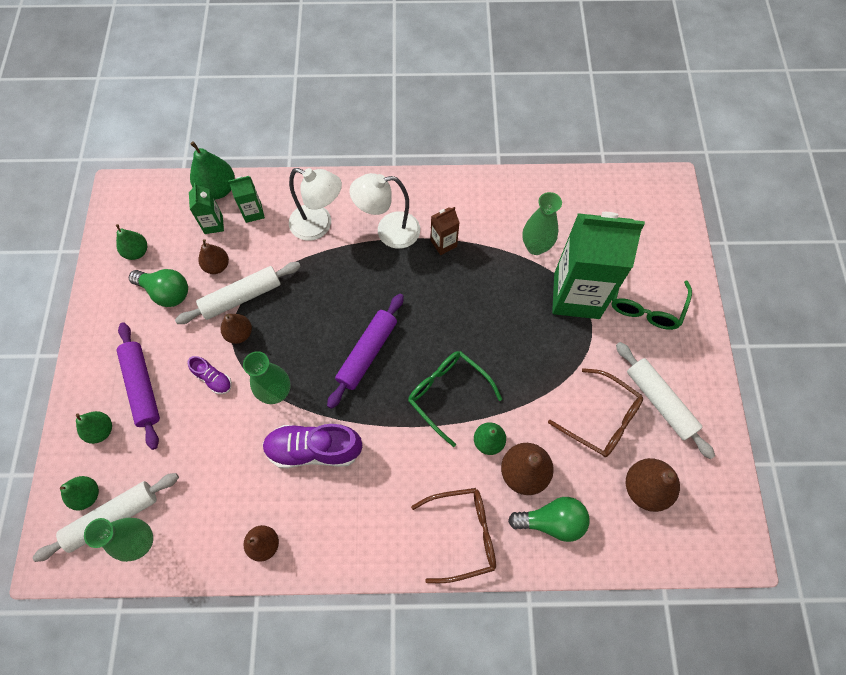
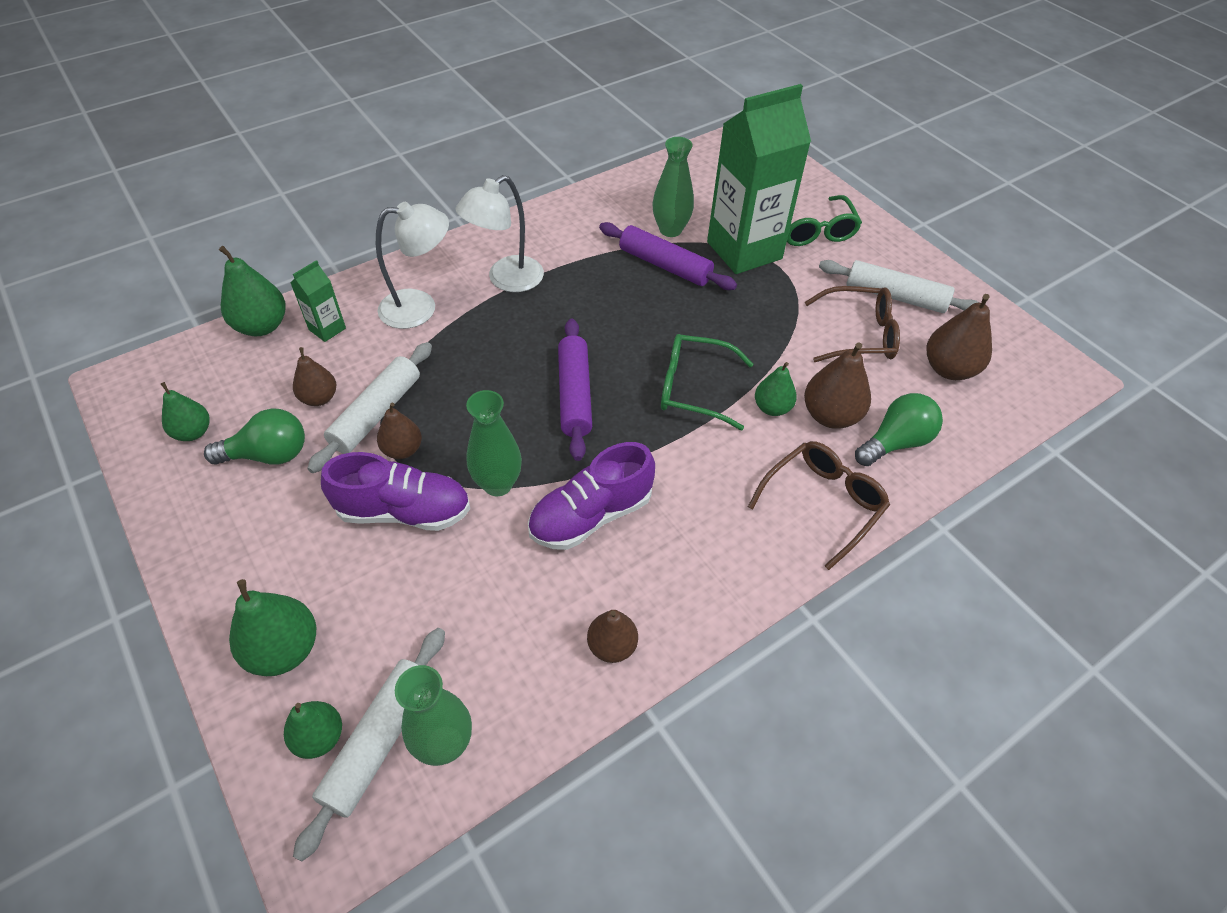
camera: 35 degrees left, 15 degrees down
green pear [76,411,112,444] -> green pear [229,579,316,676], size x1.55
purple rolling pin [117,322,160,450] -> purple rolling pin moved to [599,222,737,290]
purple shoe [188,356,232,394] -> purple shoe [321,452,470,531], size x1.93
green carton [189,183,224,234] -> none
brown carton [431,207,460,255] -> none

